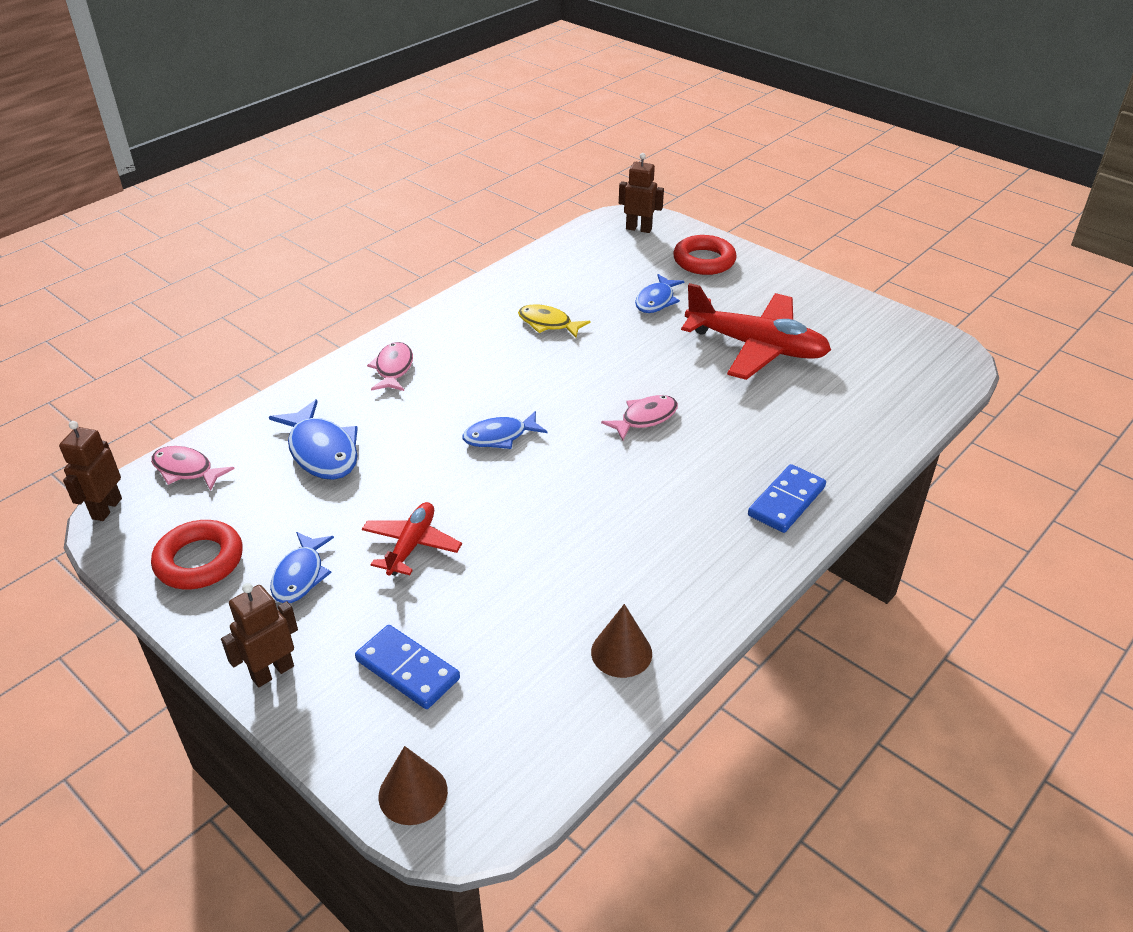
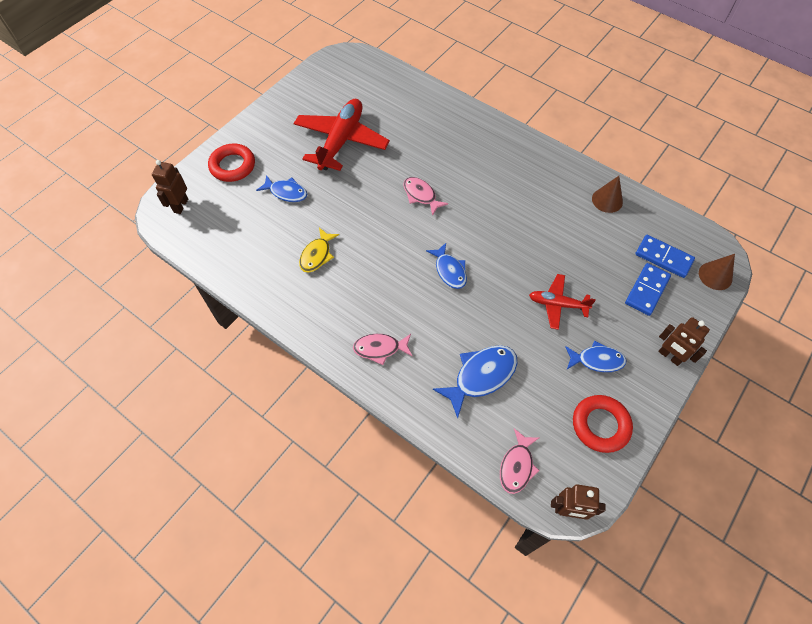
camera: 95 degrees left, 20 degrees up
blue domino [748,464,826,533] -> blue domino moved to [636,235,695,278]

